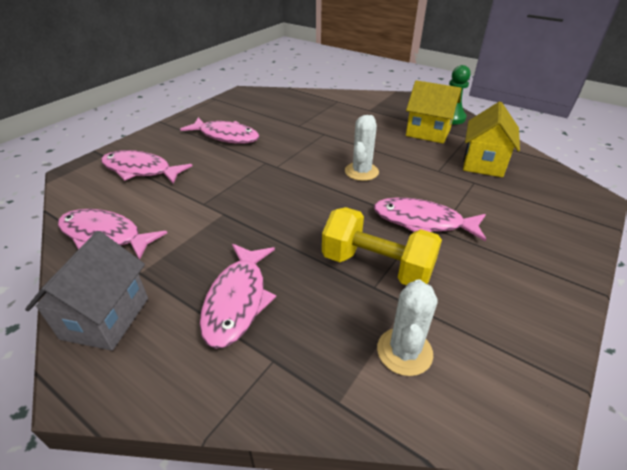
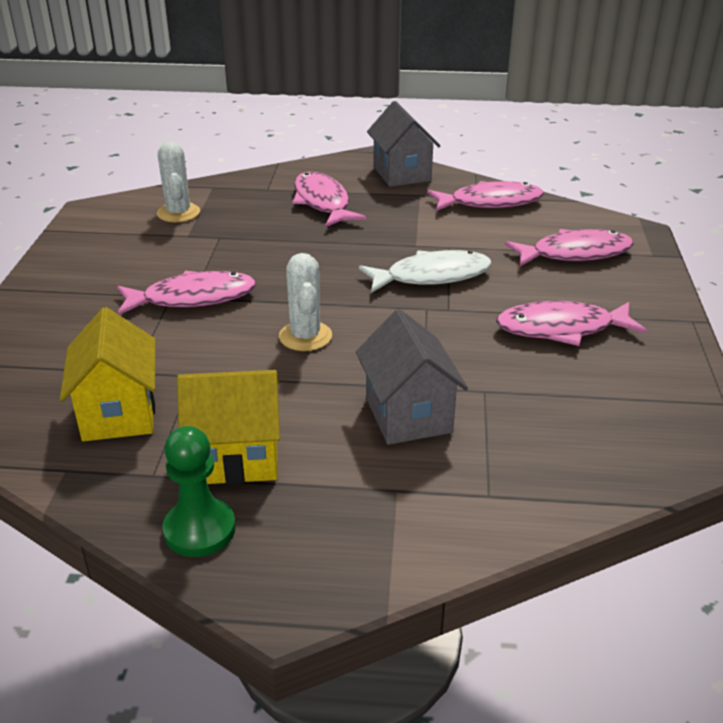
camera: 150 degrees right, 5 degrees down
yellow dumbbell [322,207,442,285] -> none
none -> grey house [356,309,468,445]
none -> white fish [359,250,492,293]

